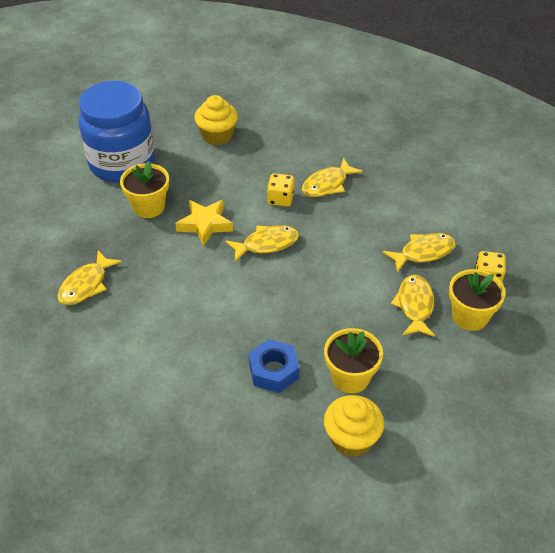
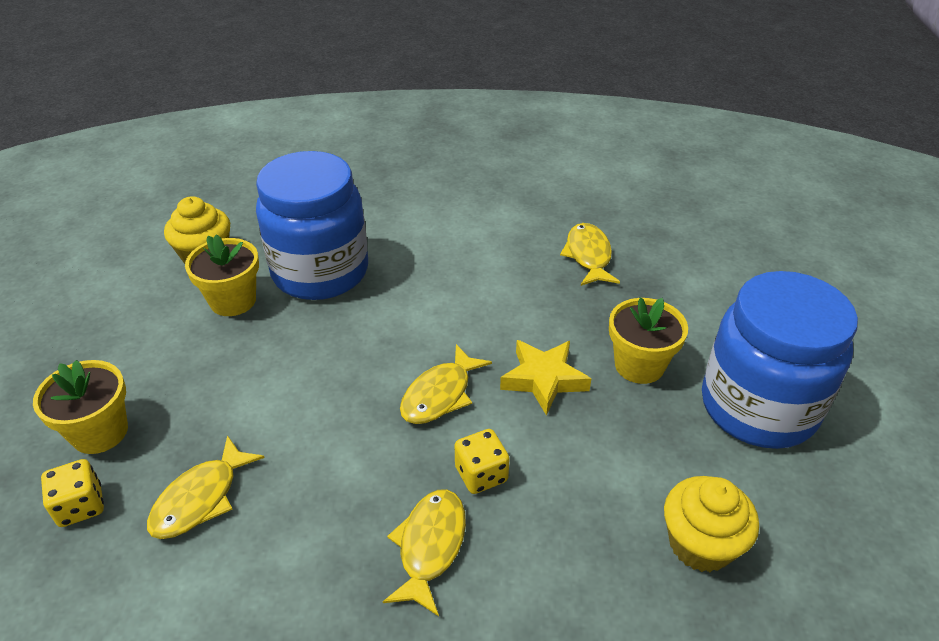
camera: 145 degrees right, 5 degrees down
blue nut [249,339,299,393] -> blue jar [256,151,368,300]
yellow fish [391,275,435,337] -> none

